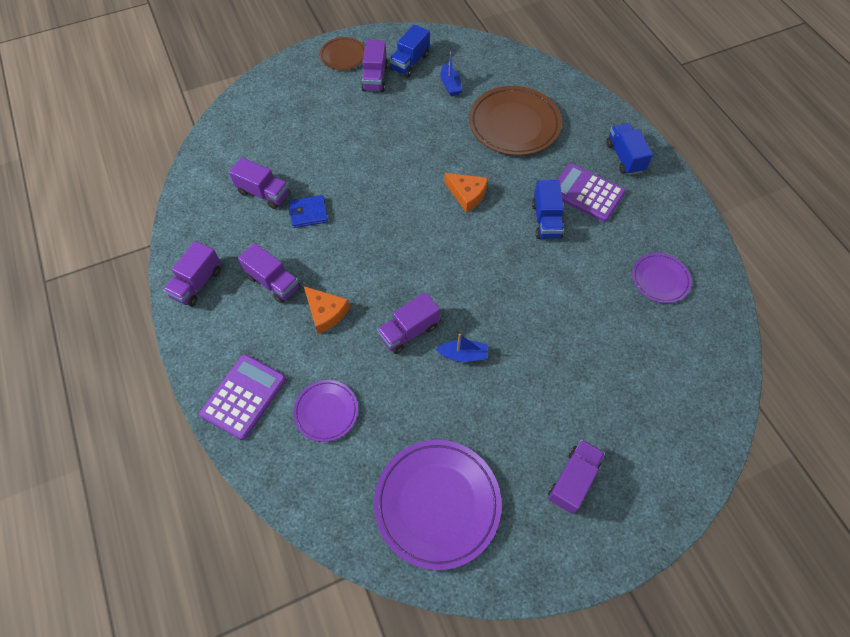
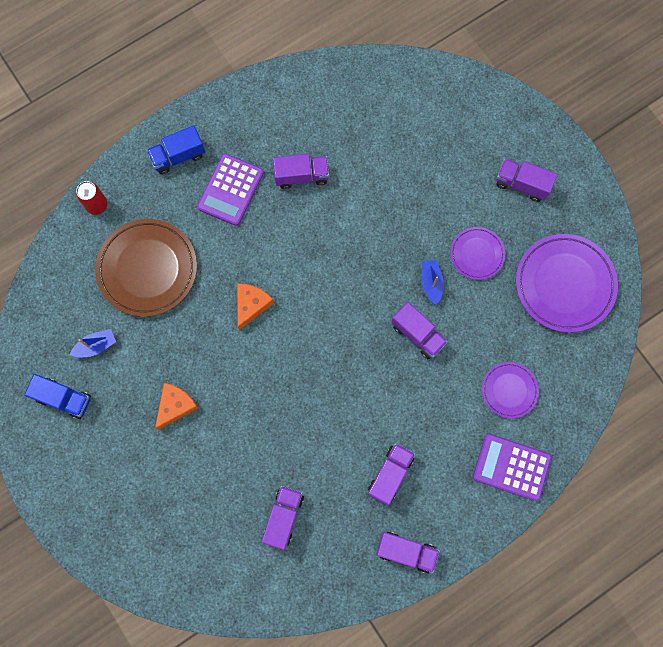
camera: 100 degrees left, 15 degrees up
blue wallet [289,195,328,228] -> none
orange cheese [304,286,350,334] -> orange cheese moved to [155,383,199,430]
brown plate [320,37,365,70] -> none
purple truck [361,40,388,92] -> purple truck moved to [273,154,329,189]
blue truck [532,180,564,239] -> none
purple plate [632,253,692,303] -> purple plate moved to [450,227,506,280]
none -> red can [76,181,108,215]

